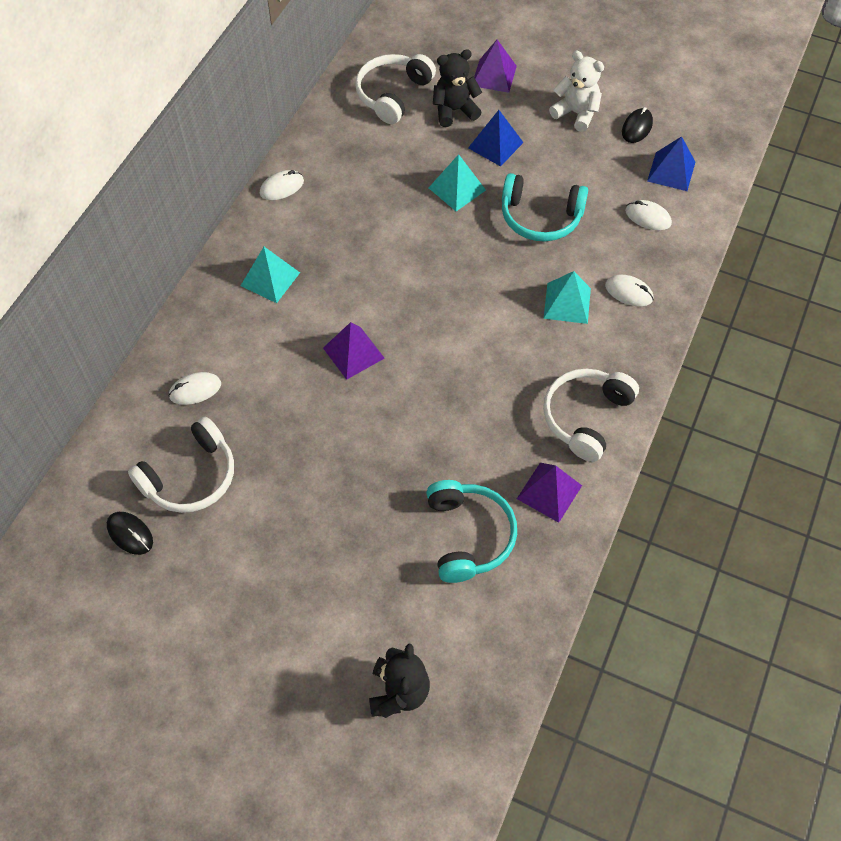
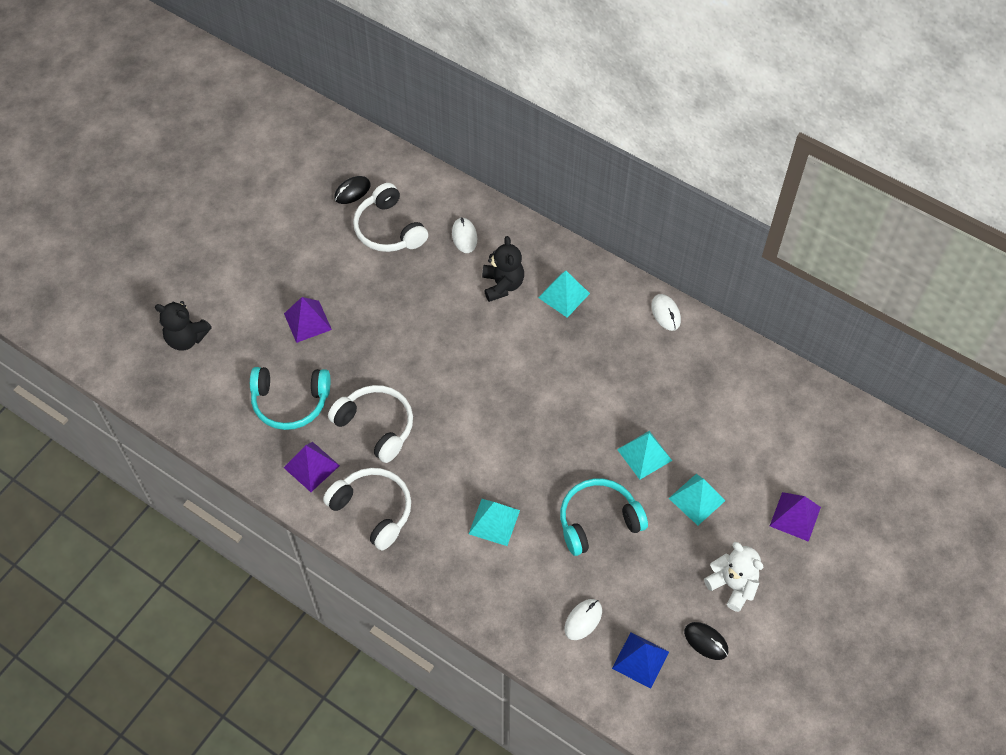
camera: 100 degrees right, 0 degrees up
purple pyramid [323,322,385,380] -> purple pyramid moved to [284,297,332,343]
white headphones [355,54,436,124] -> white headphones moved to [328,385,413,463]
black teddy bear [433,49,482,127] -> black teddy bear moved to [482,236,524,302]
blue pyramid [468,110,524,167] -> turquoise pyramid [669,474,726,526]
turquoise headphones [502,173,588,242] -> turquoise headphones turned 45 degrees clockwise [560,478,648,556]
white teddy bear [549,51,604,132] -> white teddy bear turned 90 degrees counterclockwise [704,542,763,612]
white mouse [605,274,654,306] -> none

